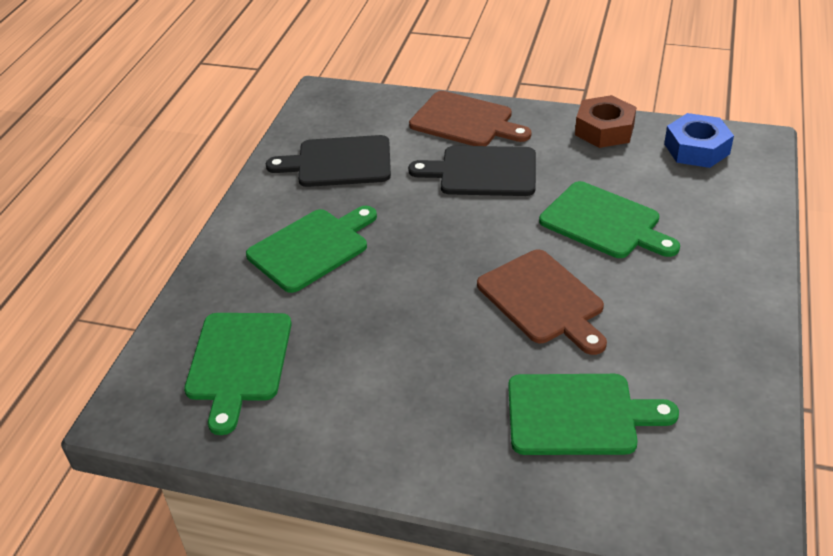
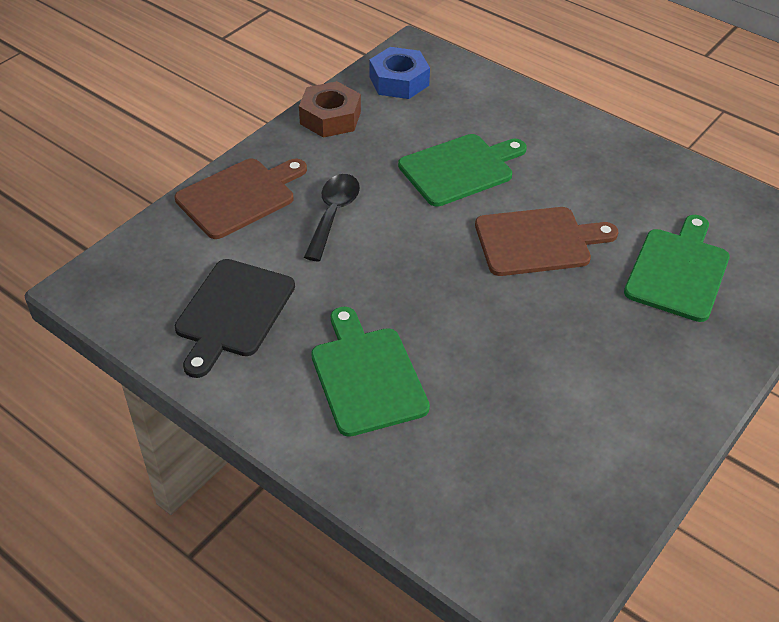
camera: 70 degrees left, 5 degrees up
green cutting board [184,313,292,435] -> none
black cutting board [408,146,536,196] -> black spoon [304,174,360,261]

